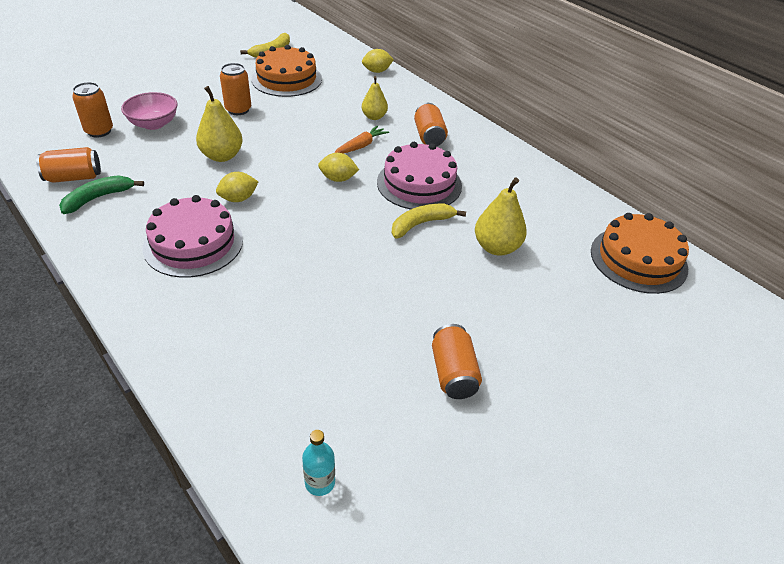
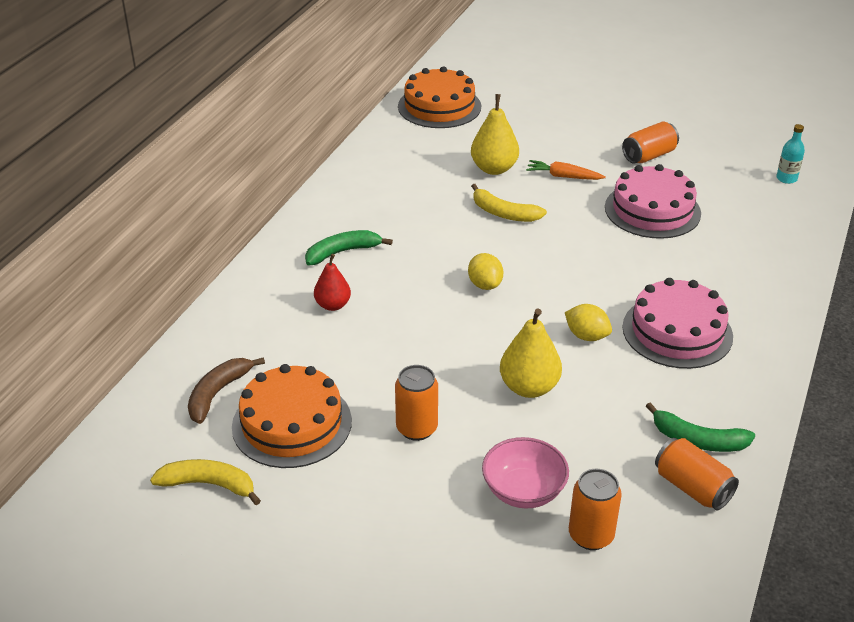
camera: 115 degrees left, 5 degrees down
orange carrot [334,125,389,154] -> orange carrot moved to [526,160,606,180]
yellow lemon [362,49,394,73] -> none
yellow pear [362,76,388,120] -> red pear [314,254,351,311]
pink cake [377,142,462,209] -> pink cake moved to [605,164,701,239]
orange can [414,103,448,146] -> green banana [305,230,393,265]
none -> brown banana [188,357,265,424]

